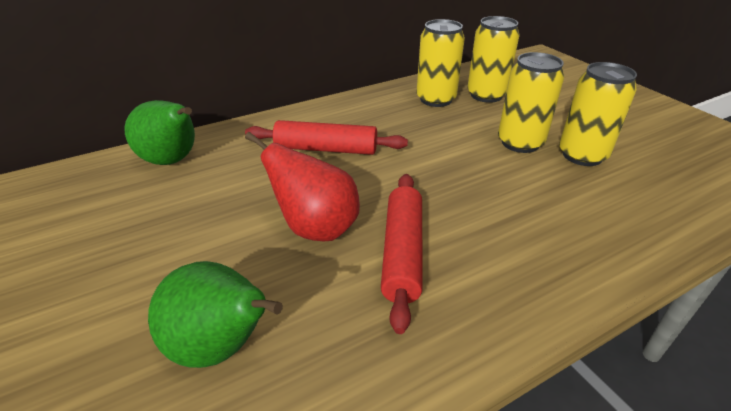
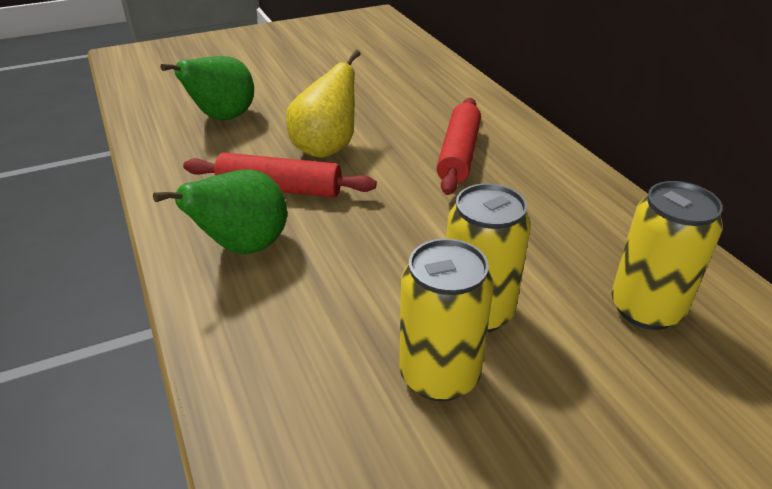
camera: 95 degrees right, 0 degrees up
green pear [124,100,195,165] -> green pear moved to [153,169,287,254]
red pear [245,132,360,241] -> yellow pear [286,50,361,158]
yellow can [416,19,465,107] -> none

